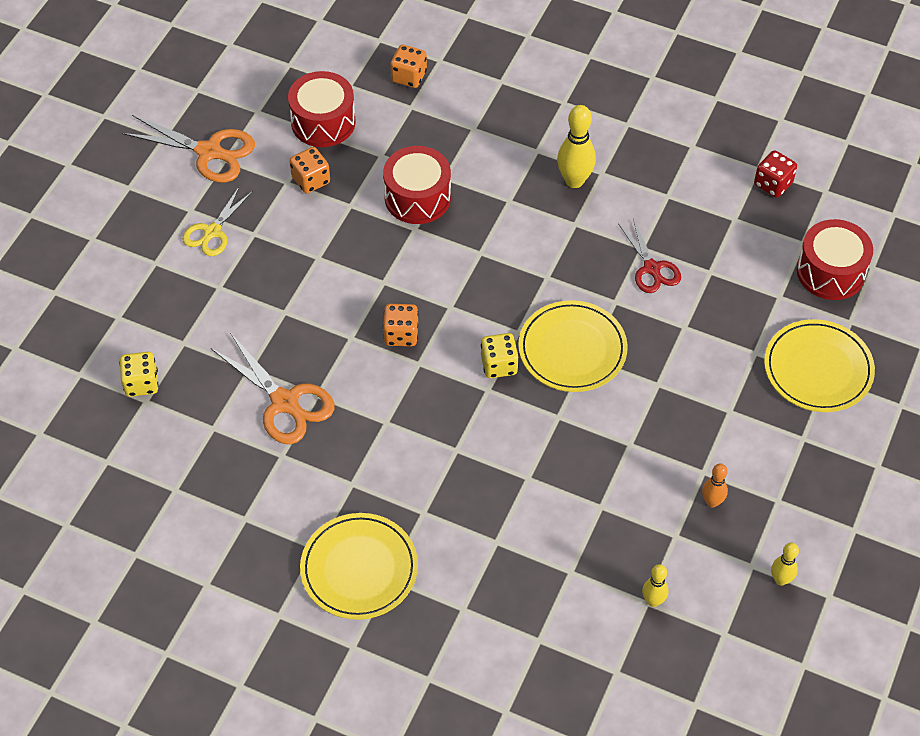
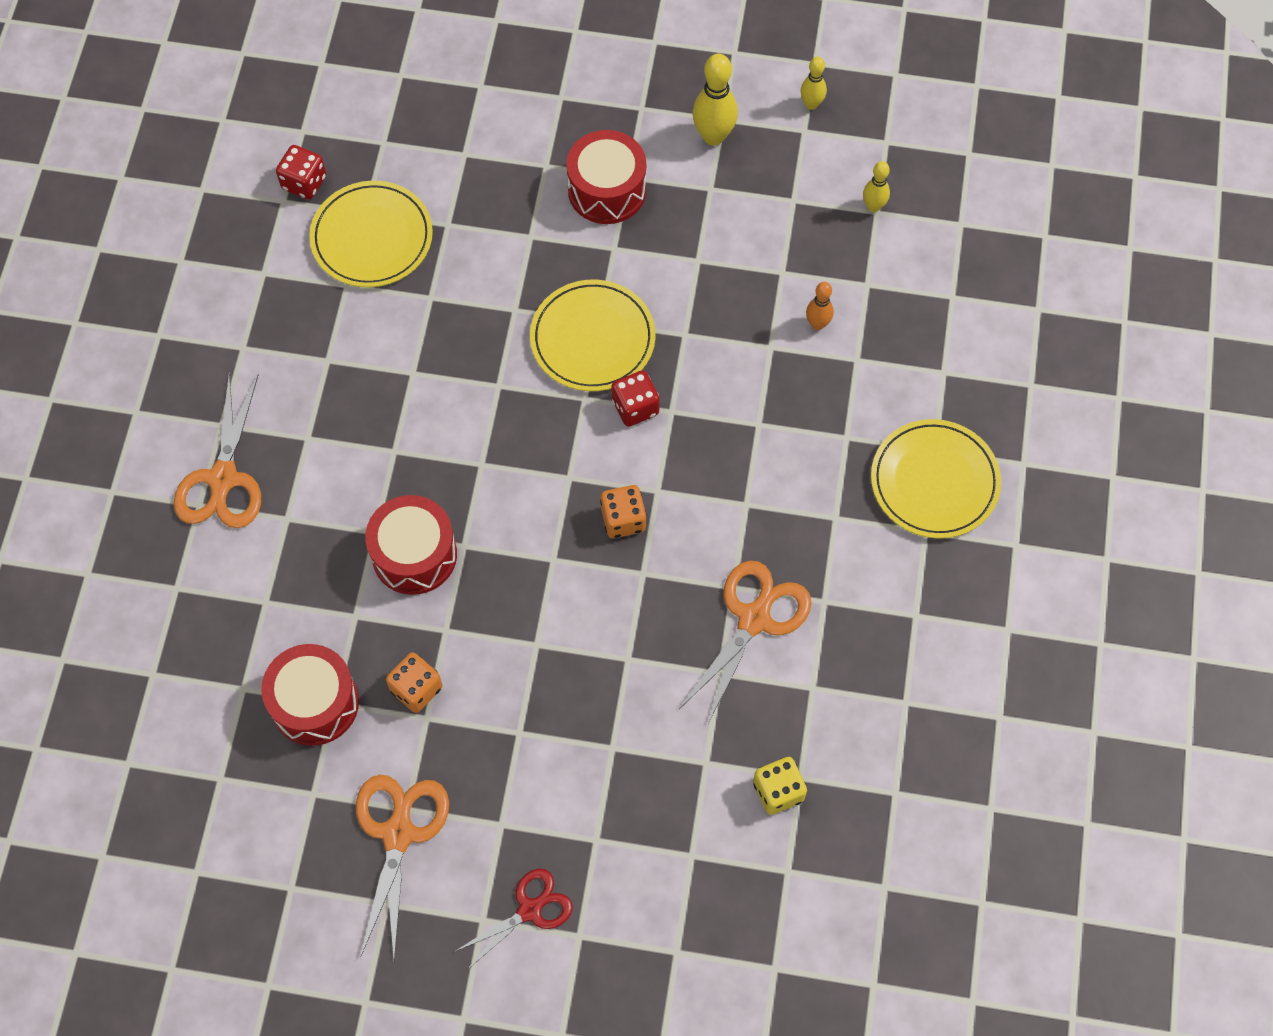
camera: 105 degrees left, 10 degrees up
yellow scissors [182,186,253,256] -> none
orange dice [390,45,427,88] -> none
yellow dice [481,333,519,378] -> red dice [612,370,660,427]
yellow bowling pin [557,105,596,188] -> yellow bowling pin moved to [692,53,738,145]
red scissors [619,219,681,293] -> red scissors moved to [454,869,573,970]
orange bowling pin [702,463,728,508] -> orange bowling pin moved to [806,282,834,330]
yellow plate [764,319,875,412] -> yellow plate moved to [309,181,433,287]
red drum [797,219,873,300] -> red drum moved to [566,130,646,224]
none -> orange scissors [173,373,261,528]

